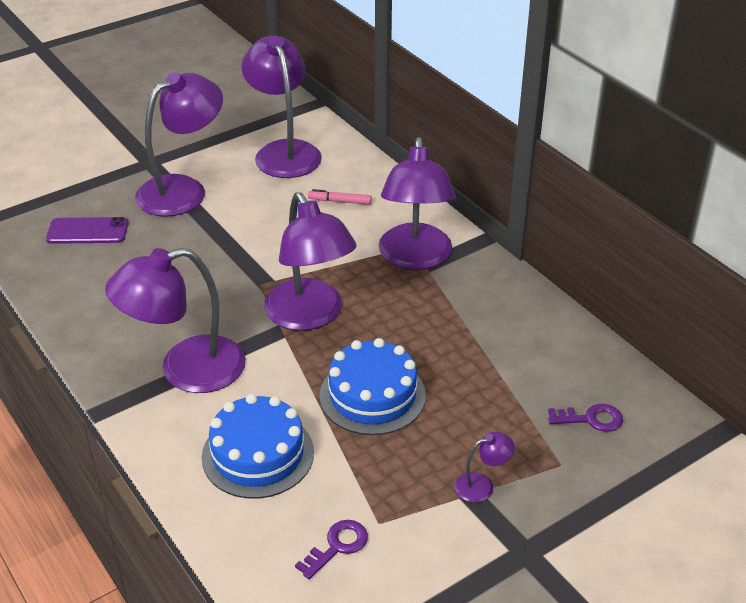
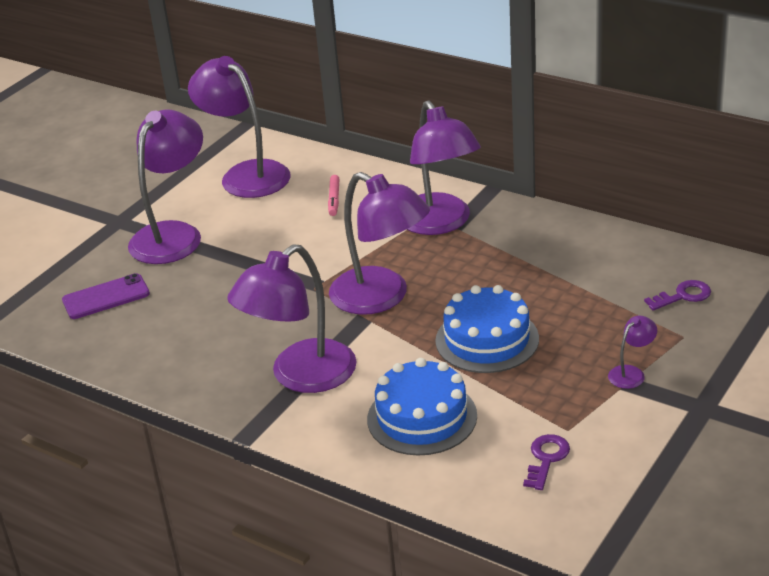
camera: 20 degrees left, 5 degrees down
pink marker [308,189,372,205] -> pink marker turned 75 degrees counterclockwise [328,175,339,216]

